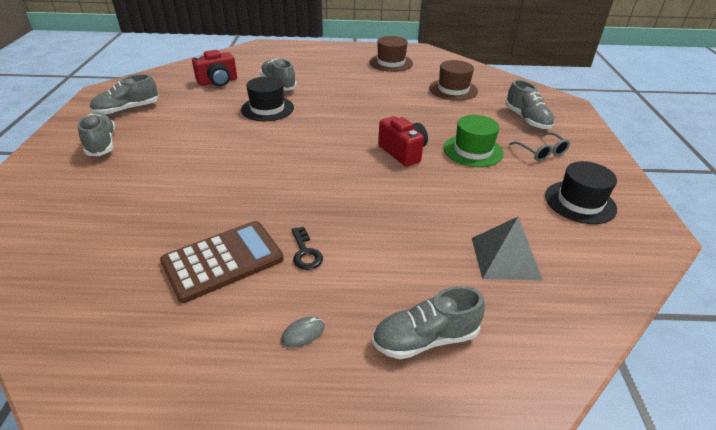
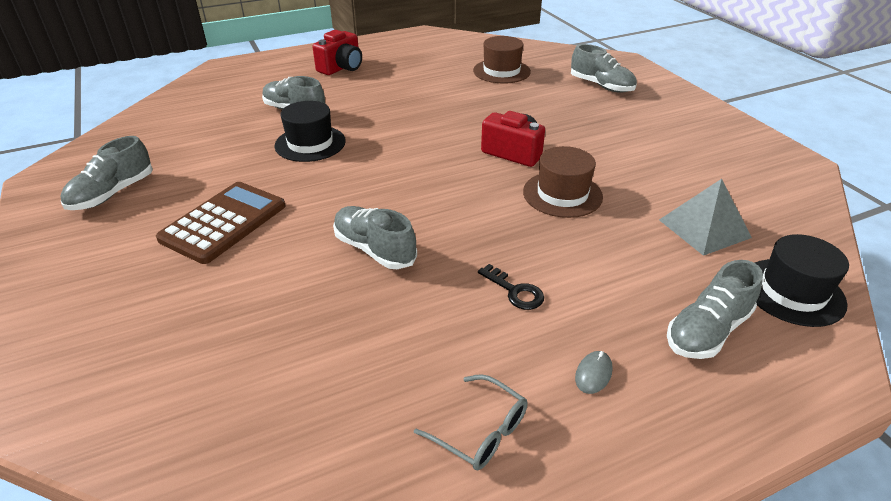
camera: 25 degrees left, 0 degrees up
grey shoe [78,113,115,156] -> grey shoe moved to [333,206,417,269]
brown calculator [160,221,284,303] -> brown calculator moved to [156,182,285,264]
red camera [192,50,237,86] -> red camera moved to [312,30,362,75]
brown hat [369,36,413,72] -> brown hat moved to [523,146,603,218]
green hat [444,115,504,167] -> none
grey glasses [509,132,570,161] -> grey glasses moved to [414,374,528,471]
black hat [545,161,617,224] -> black hat moved to [755,234,849,327]

